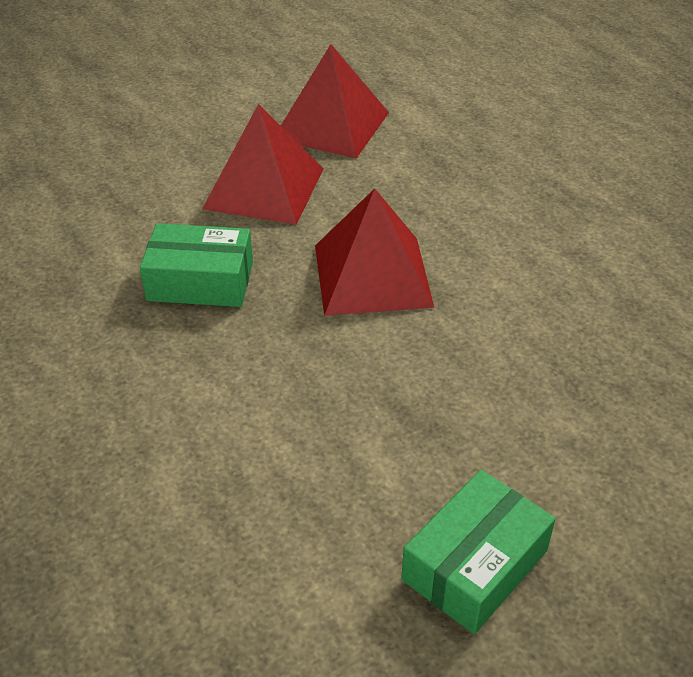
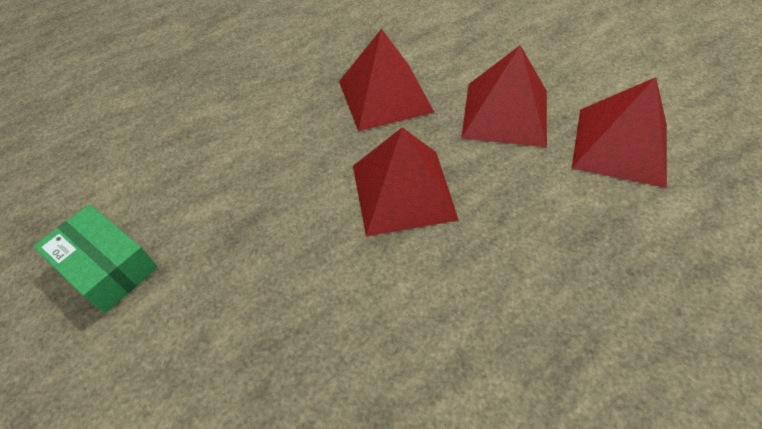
camera: 90 degrees right, 10 degrees up
green box [140,223,253,307] -> red pyramid [339,28,434,131]

